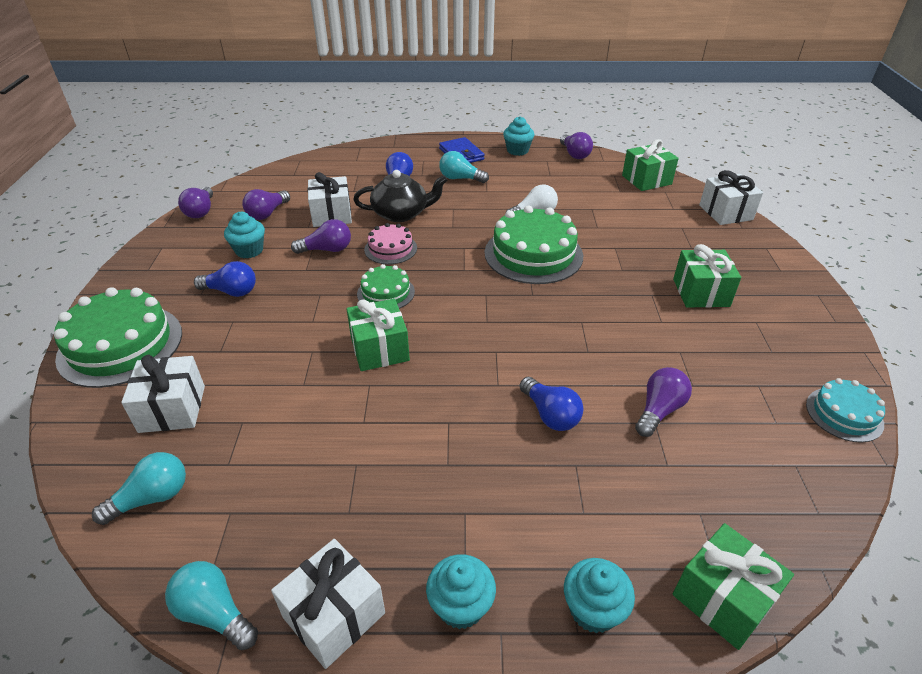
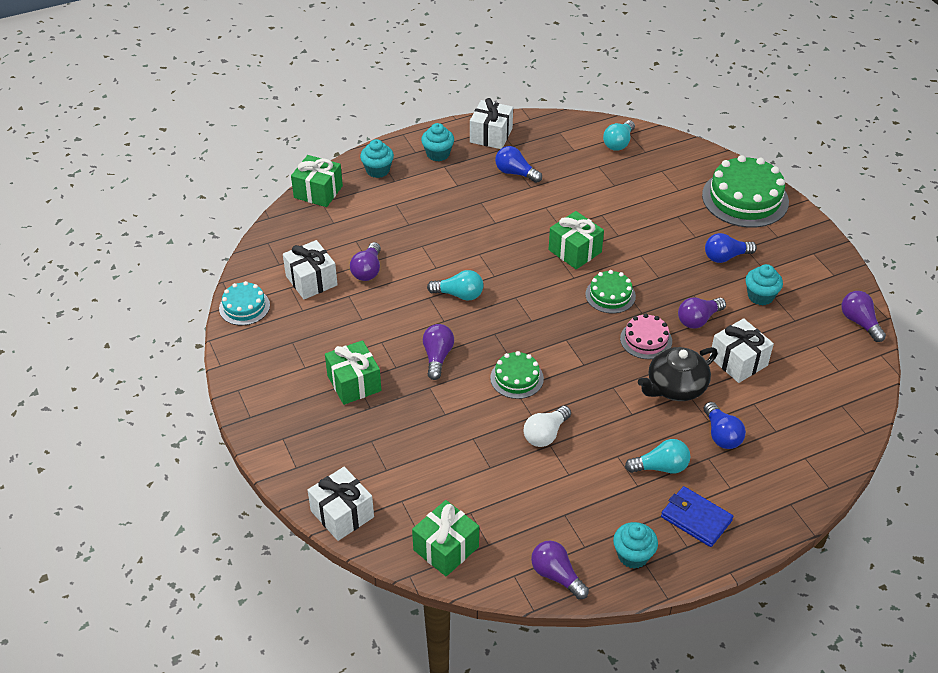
camera: 155 degrees right, 5 degrees up
white gift [121,355,205,433] -> white gift moved to [283,240,338,299]
turquoise light bulb [165,561,258,650] -> turquoise light bulb moved to [427,270,483,301]
purple light bulb [242,189,290,220] -> purple light bulb moved to [423,324,454,380]
green cake [484,206,583,284] -> green cake [490,351,544,399], size x0.54
blue light bulb [519,377,583,431] -> blue light bulb moved to [495,146,542,183]

